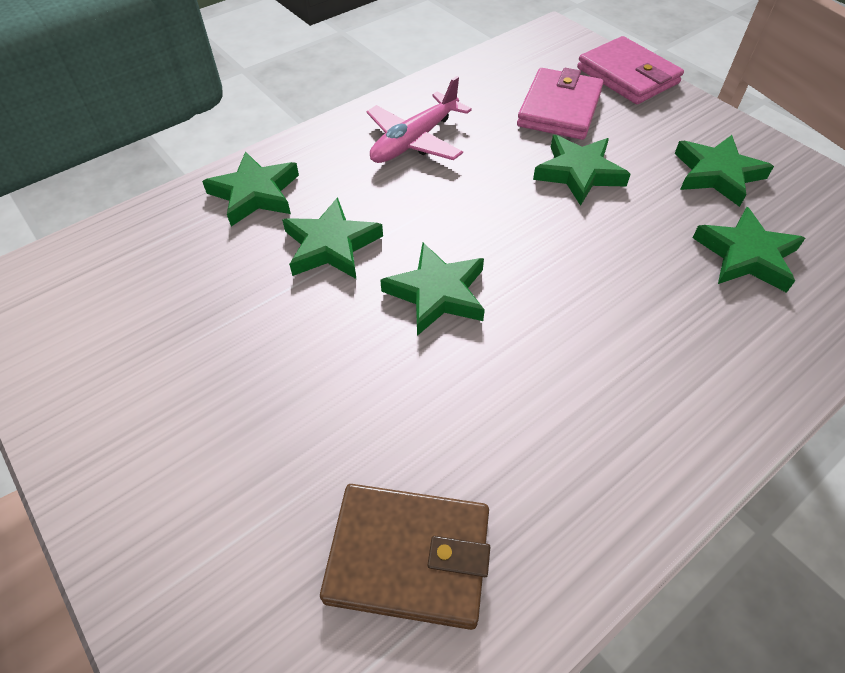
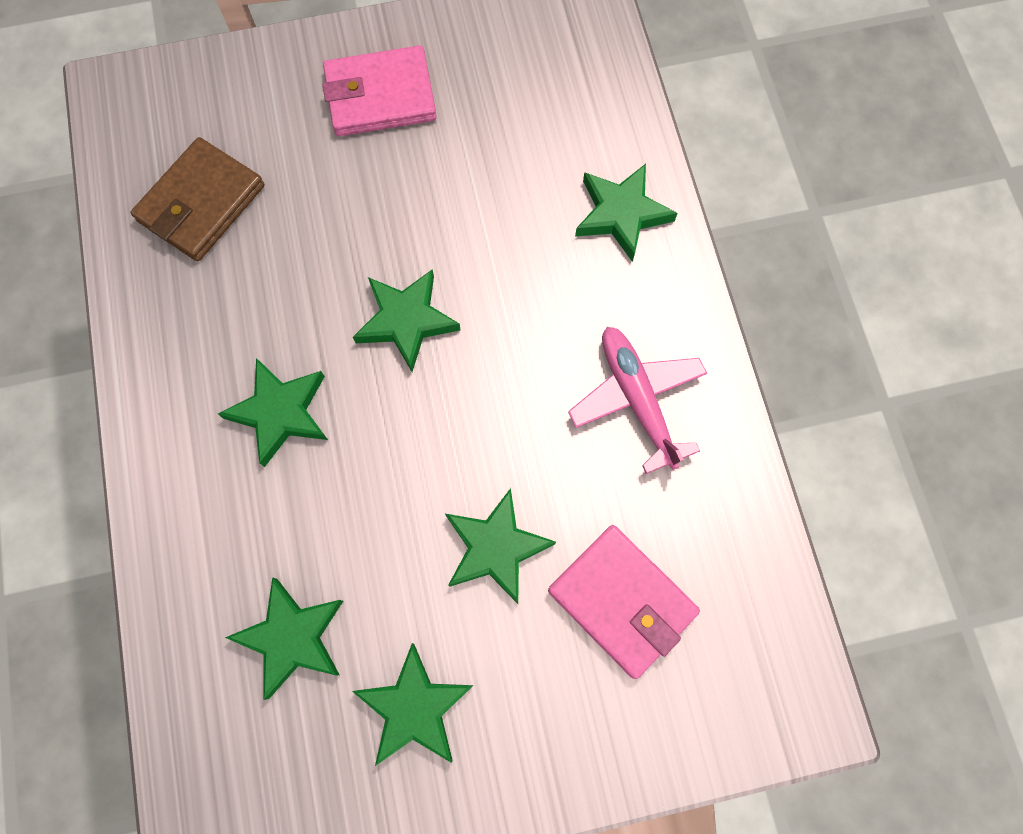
camera: 115 degrees right, 20 degrees up
green star [282,197,383,279] -> green star moved to [218,358,328,467]
pink wallet [577,36,684,104] -> pink wallet moved to [323,45,437,136]

